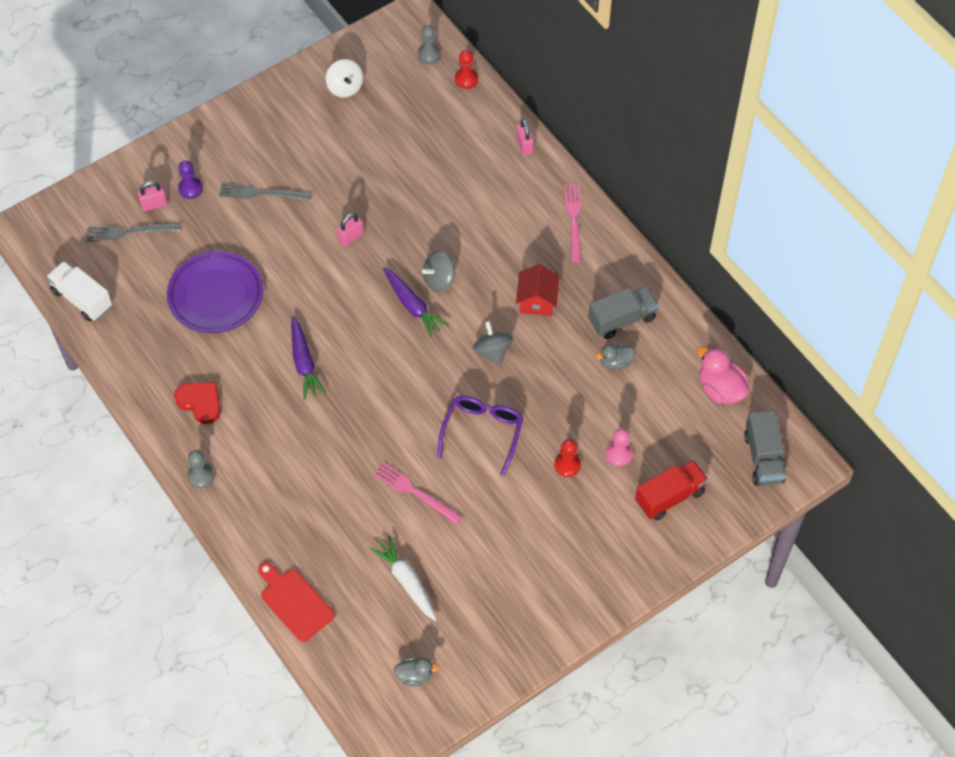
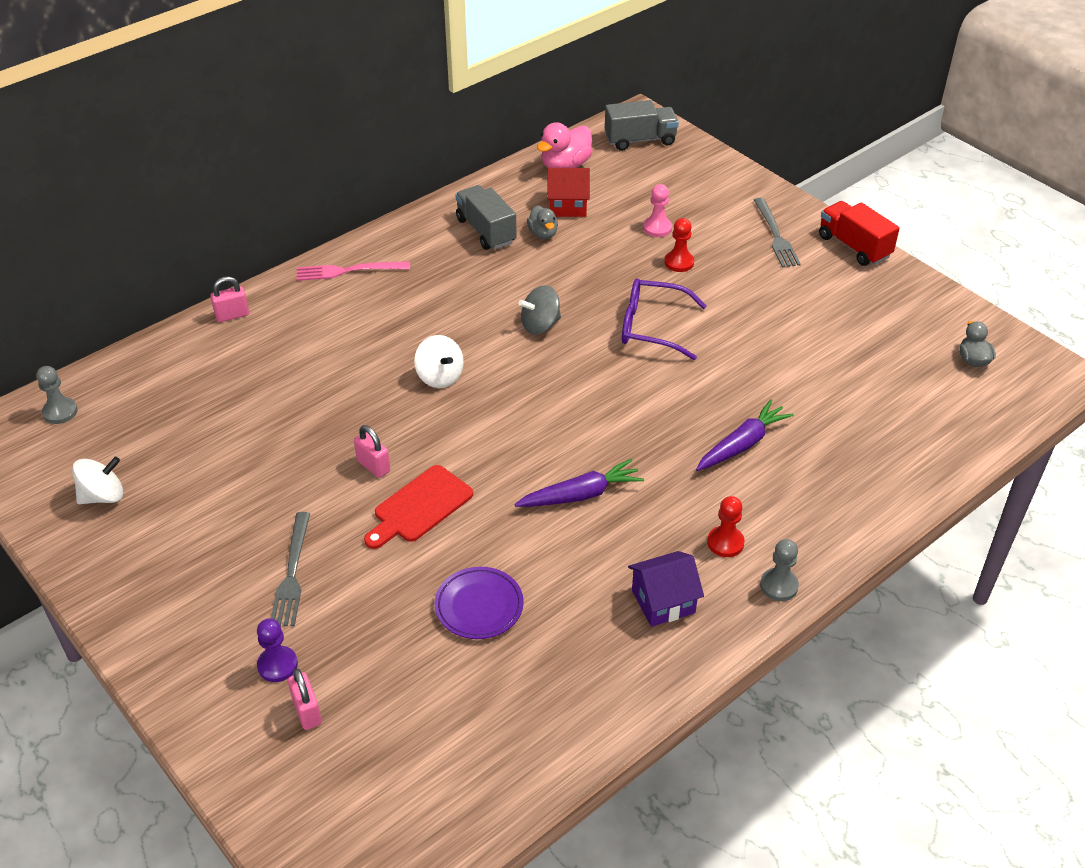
camera: 95 degrees left, 15 degrees down
white truck [46,261,112,321] -> none
grey fork [86,223,180,242] -> grey fork moved to [754,198,801,267]
purple plate [167,251,263,333] -> purple plate [434,567,524,639], size x0.61
red heart [174,382,221,424] -> purple house [628,551,704,627]
red cutting board [258,562,335,642] -> red cutting board moved to [364,465,473,549]
white carrot [370,536,437,621] -> none
pink fork [373,462,462,525] -> none
purple carrot [383,267,448,337] -> purple carrot moved to [696,399,794,471]
grey spinning top [422,251,455,292] -> white spinning top [414,335,464,388]
red pawn [455,50,478,89] -> red pawn moved to [707,496,745,557]
red house [516,264,559,316] -> red house moved to [547,168,590,217]
red truck [635,460,708,521] -> red truck moved to [819,201,900,266]

